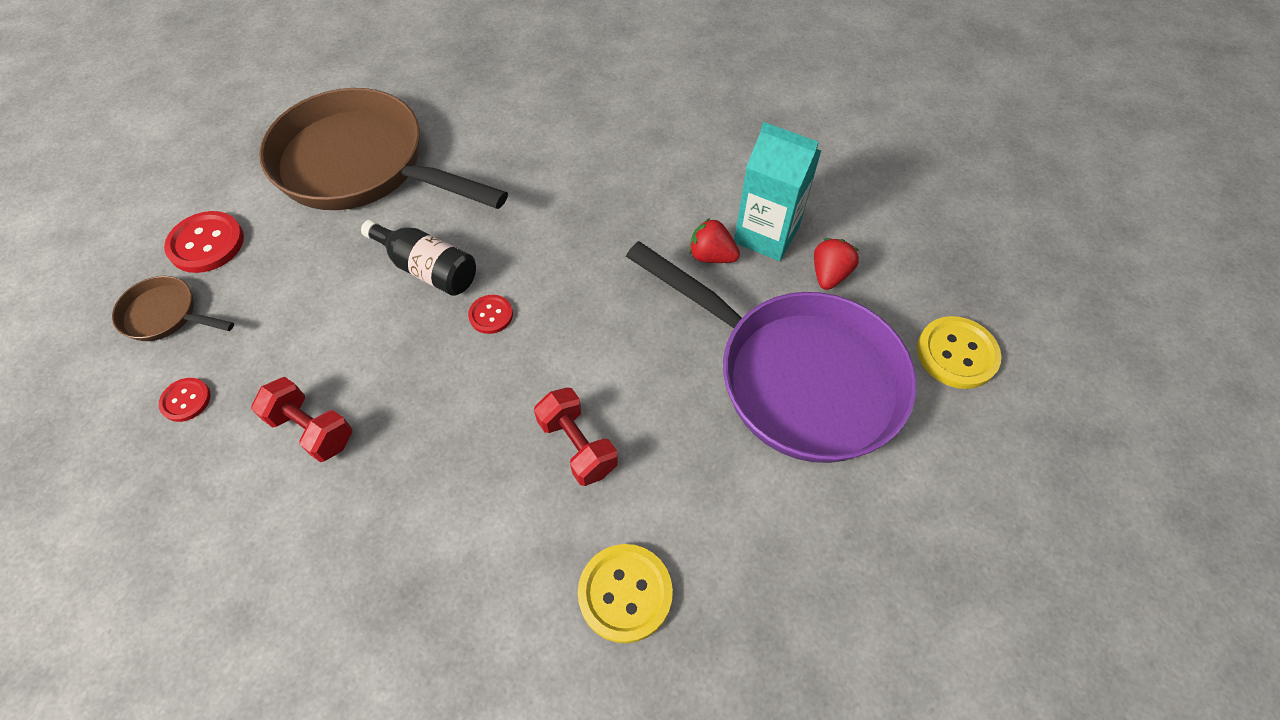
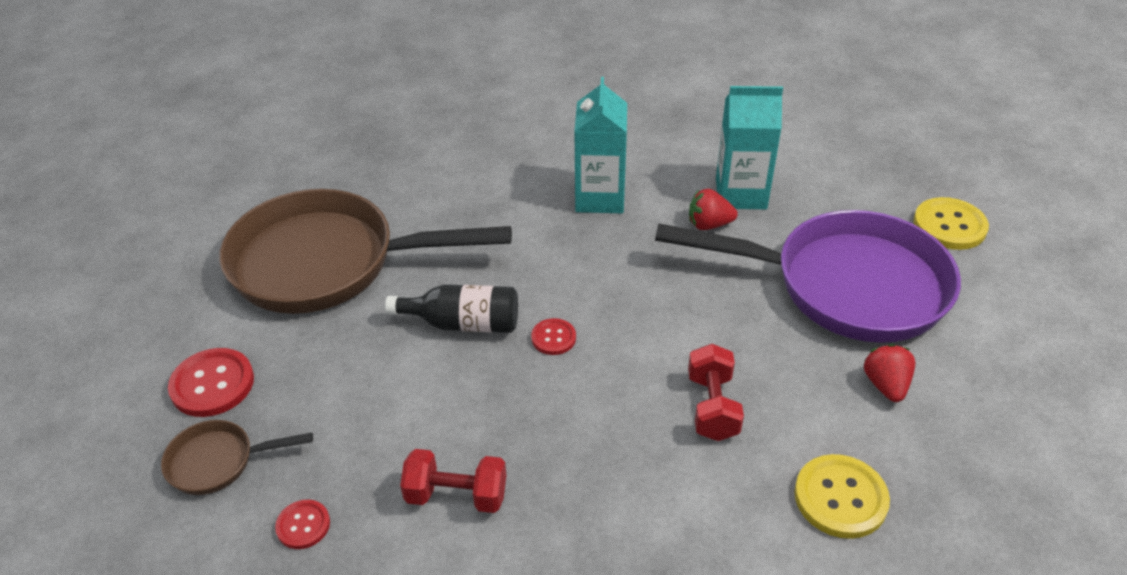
camera: 25 degrees left, 15 degrees down
red dumbbell [534,388,618,486] -> red dumbbell turned 60 degrees clockwise [688,344,744,441]
red strawberry [814,238,859,290] -> red strawberry moved to [864,344,915,402]
none -> turquoise carton [574,77,627,213]

